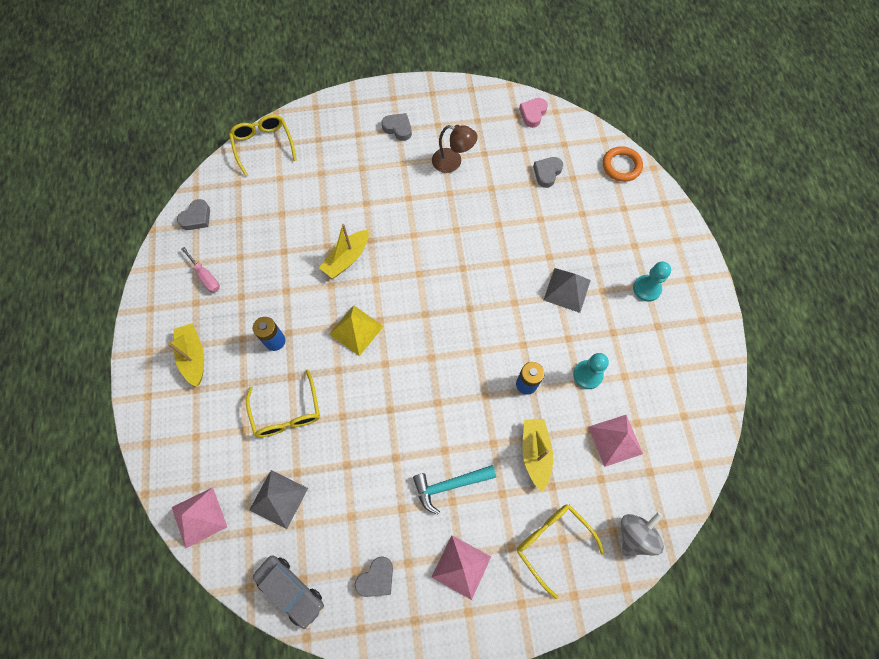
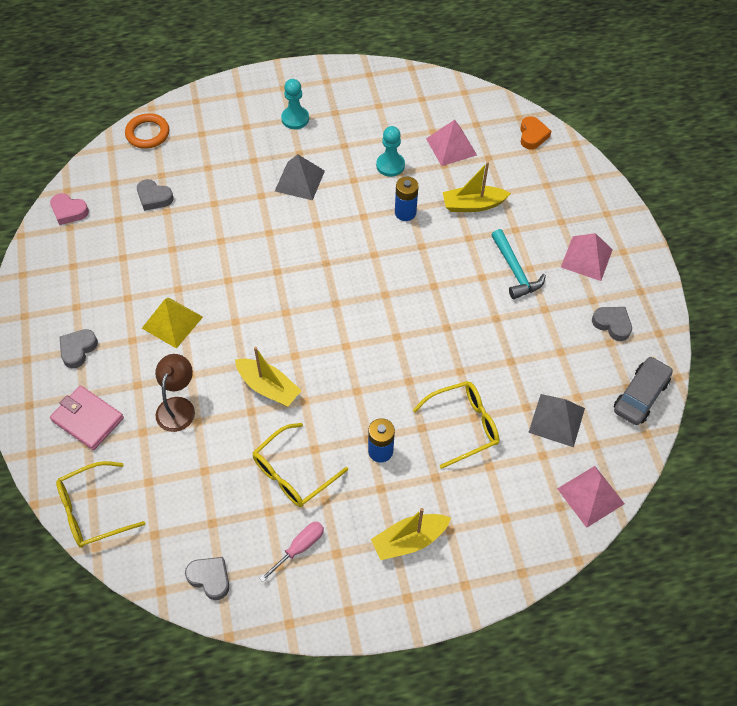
camera: 95 degrees left, 10 degrees down
yellow pyramid [329,305,384,356] -> yellow pyramid moved to [142,298,203,349]
brown lamp [432,125,478,173] -> brown lamp moved to [155,354,195,432]
yellow glasses [517,504,605,599] -> yellow glasses moved to [252,423,348,507]
grey spinning top [621,512,664,556] -> orange heart [520,116,551,150]
none -> pink wallet [50,386,124,450]

